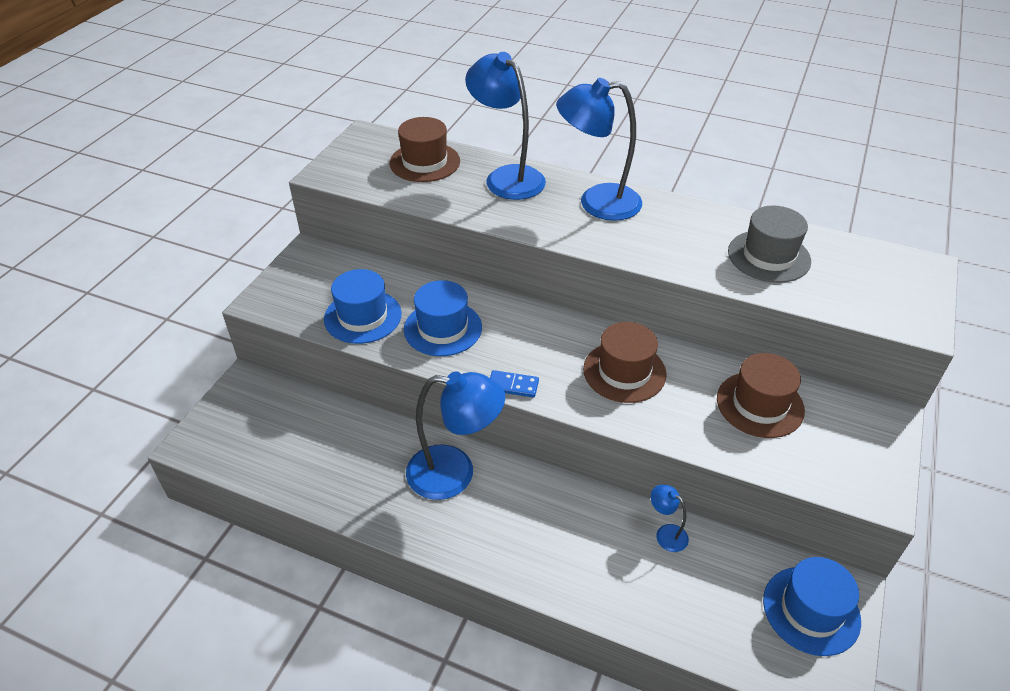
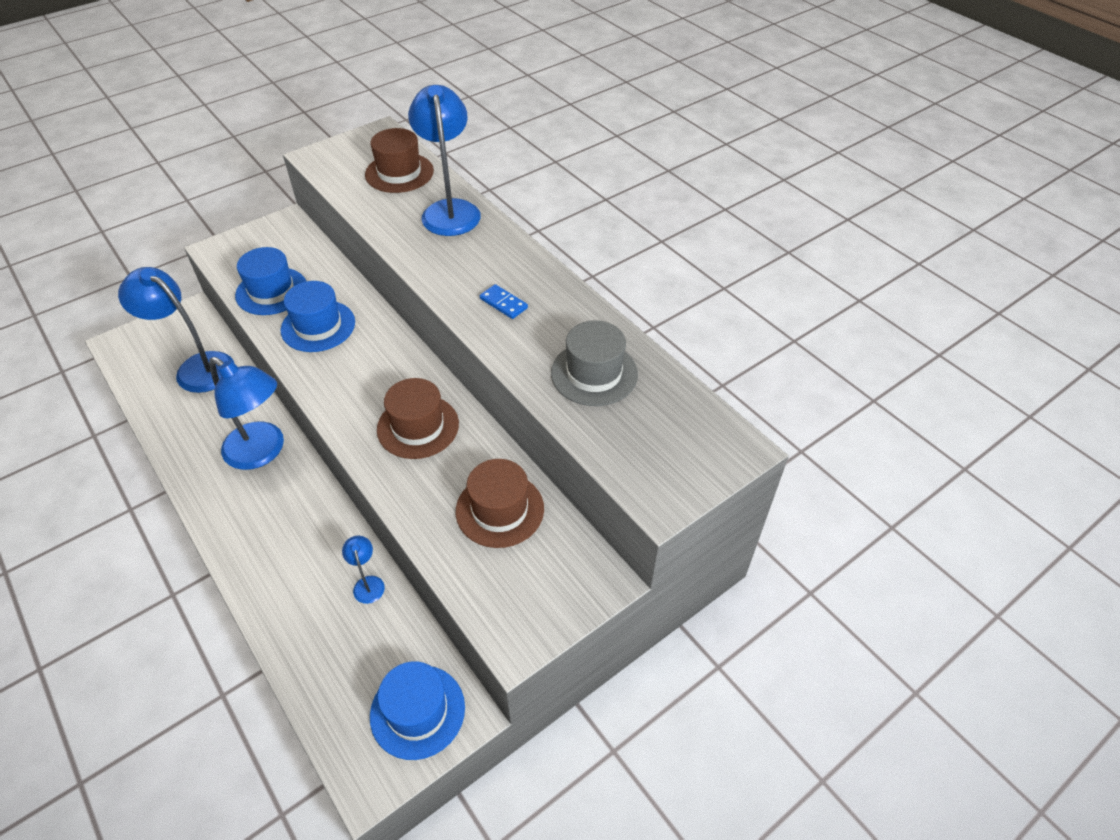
camera: 30 degrees right, 5 degrees up
blue domino [490,370,539,398] -> blue domino moved to [480,284,528,319]
blue lamp [556,78,642,221] -> blue lamp moved to [118,267,234,393]

